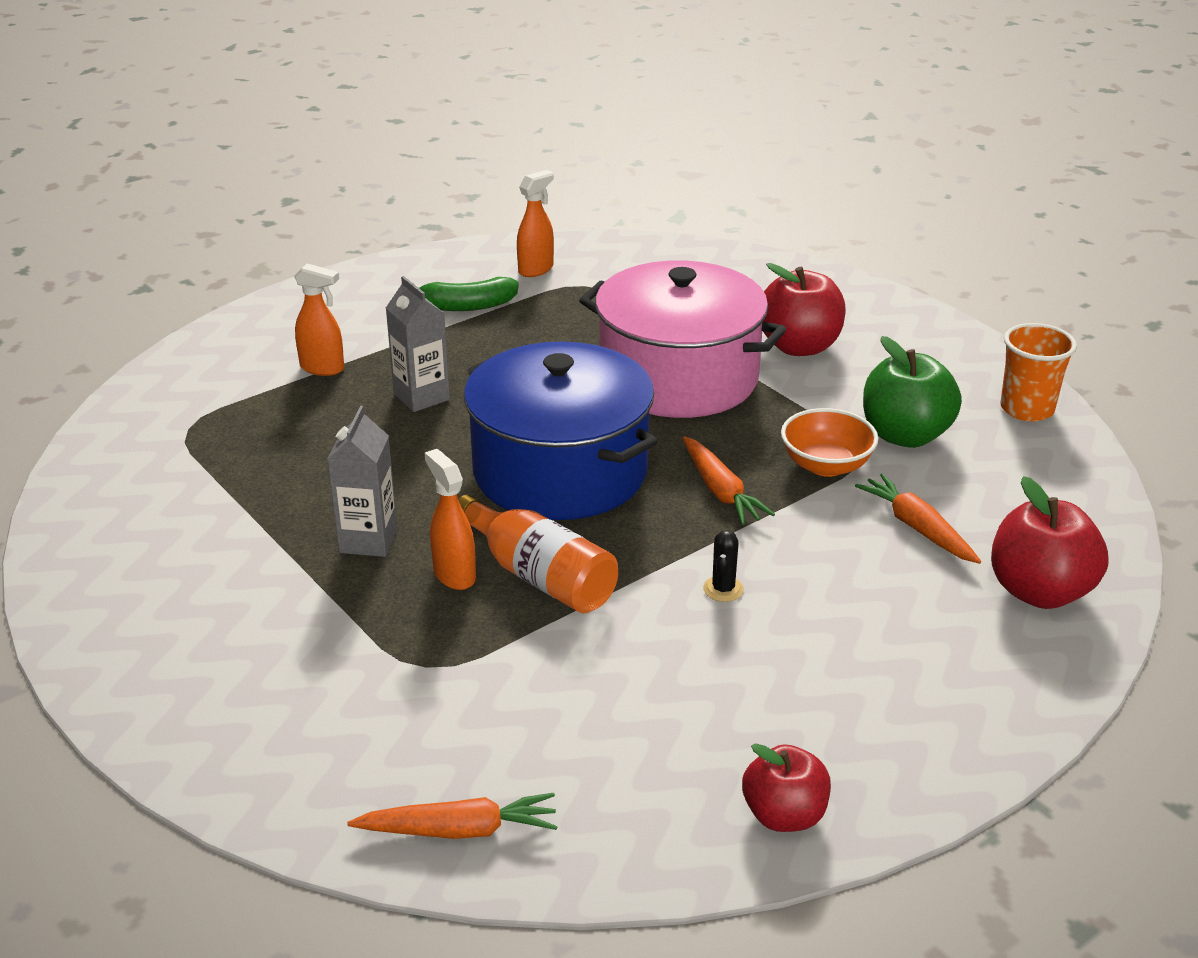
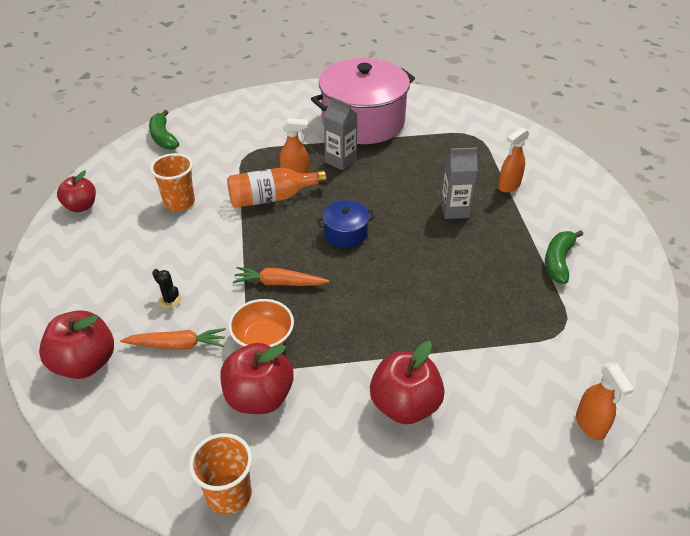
camera: 120 degrees right, 10 degrees up
orange carrot [347,793,557,839] -> green banana [149,110,179,150]
blue pot [464,341,658,520] -> blue pot [317,200,375,248], size x0.44
orange spray bottle [517,170,554,277] -> orange spray bottle moved to [576,362,634,440]
pink pot [579,260,786,418] -> pink pot moved to [311,58,415,144]
black cactus [703,530,744,602] -> black cactus moved to [152,269,182,309]
green apple [863,336,962,448] -> red apple [220,343,294,414]
none -> orange cup [150,153,195,211]

